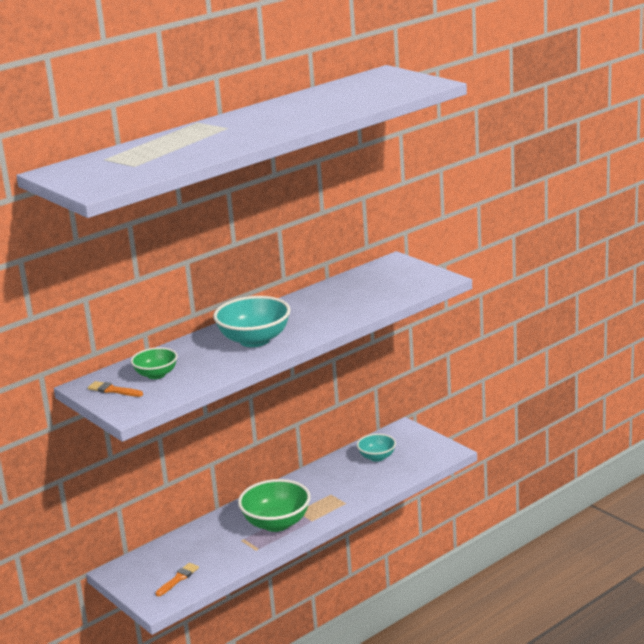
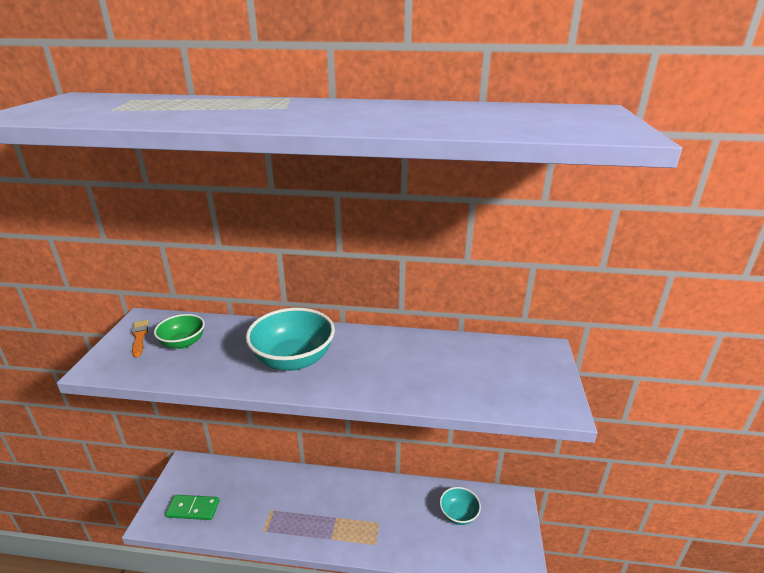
camera: 45 degrees right, 5 degrees up
orange brush [155,563,199,596] -> green domino [165,495,220,520]
green bowl [238,479,311,532] -> none

